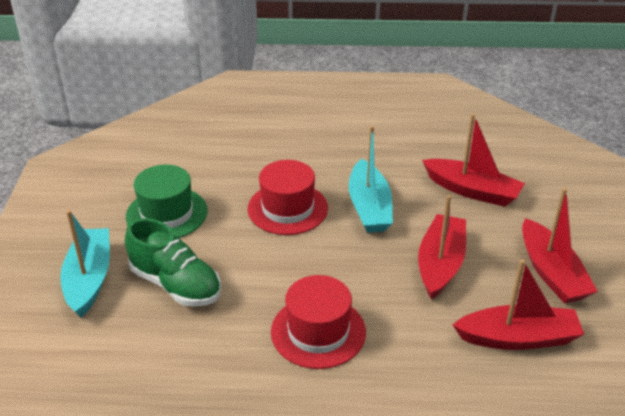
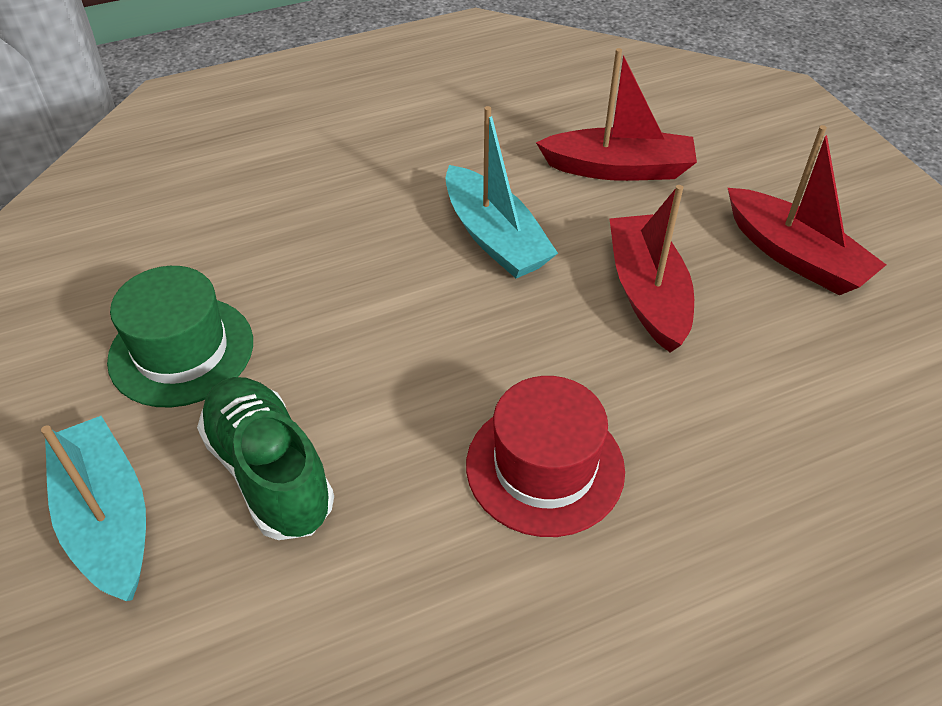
camera: 25 degrees left, 10 degrees up
green shoe [125,218,221,307] -> green shoe turned 135 degrees counterclockwise [197,377,334,540]
red hat [247,160,328,235] -> none
red boat [453,259,584,350] -> none

